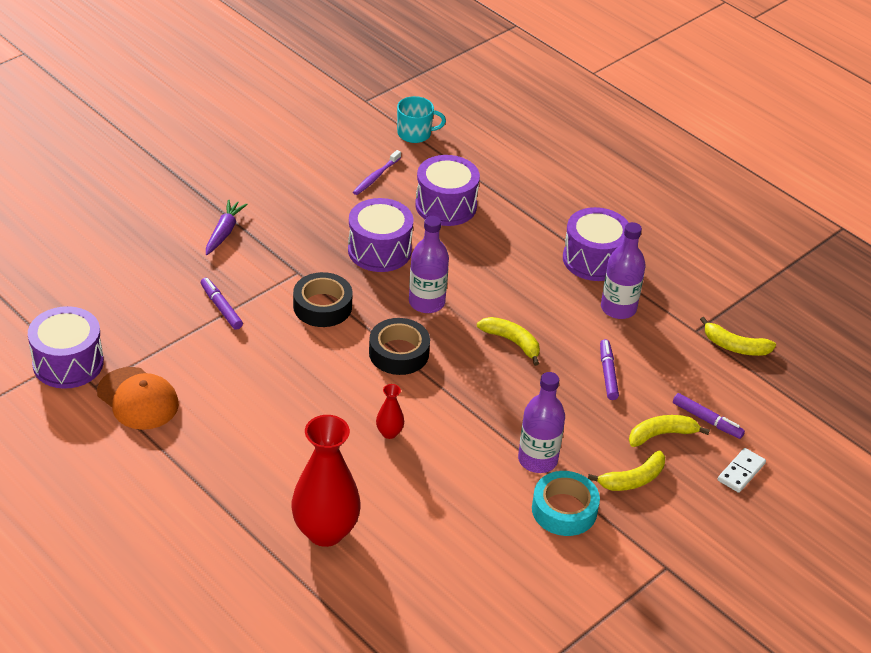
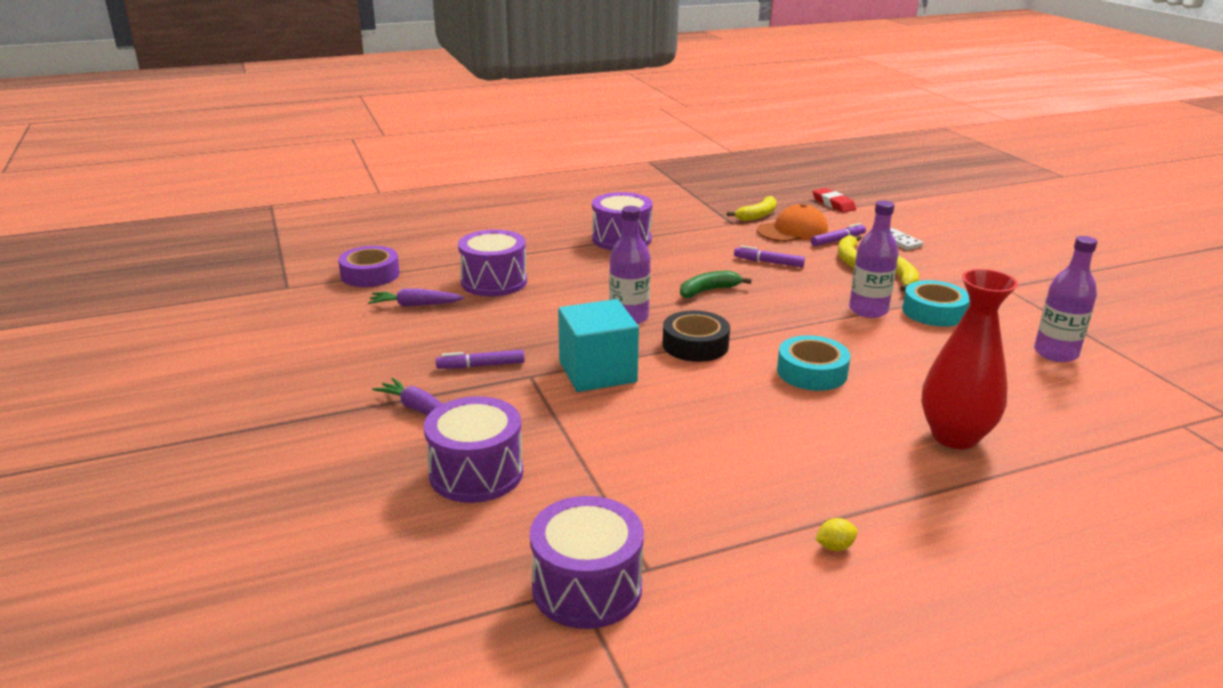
camera: 65 degrees left, 15 degrees down
orange cap [97,367,179,430] -> orange cap moved to [757,204,828,242]
purple marker [201,278,243,330] -> purple marker moved to [436,350,525,369]
black tape [293,272,353,327] -> turquoise cube [558,299,639,392]
purple drum [348,198,414,272] -> purple drum moved to [424,396,523,503]
purple toothbrush [353,150,401,195] -> purple carrot [368,288,464,307]
red vase [376,384,404,439] -> turquoise tape [777,335,851,391]
turquoise mug [397,96,446,143] -> purple tape [338,246,400,287]
yellow banana [477,317,540,366] -> green banana [680,271,752,298]
purple bottle [601,222,646,319] -> purple bottle moved to [1034,236,1097,362]
none -> red eraser [813,188,856,213]
none -> yellow lemon [815,518,858,551]

